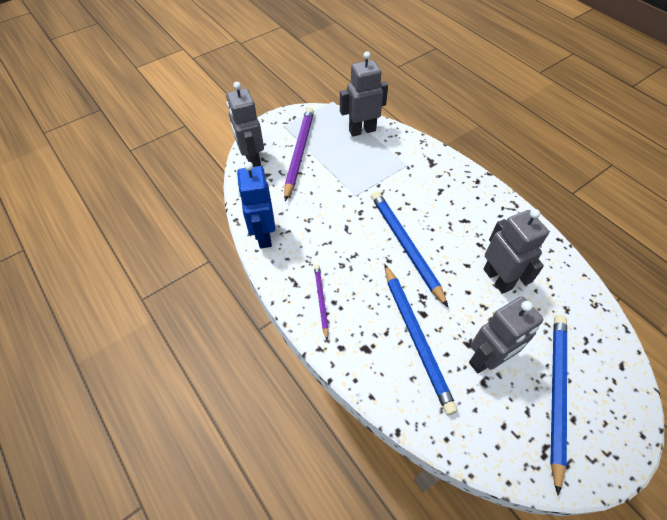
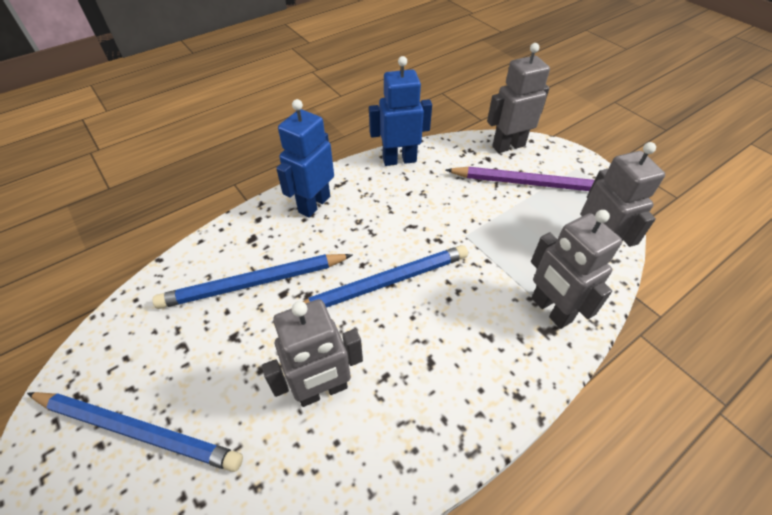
camera: 90 degrees right, 5 degrees down
purple pencil [314,265,329,340] -> blue robot [276,99,334,217]
grey robot [469,296,544,373] -> grey robot moved to [531,210,622,329]

